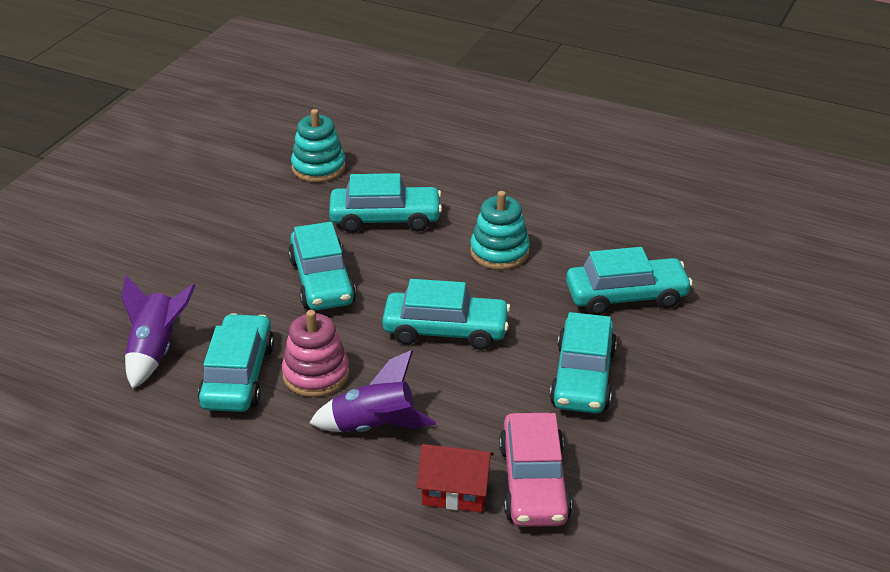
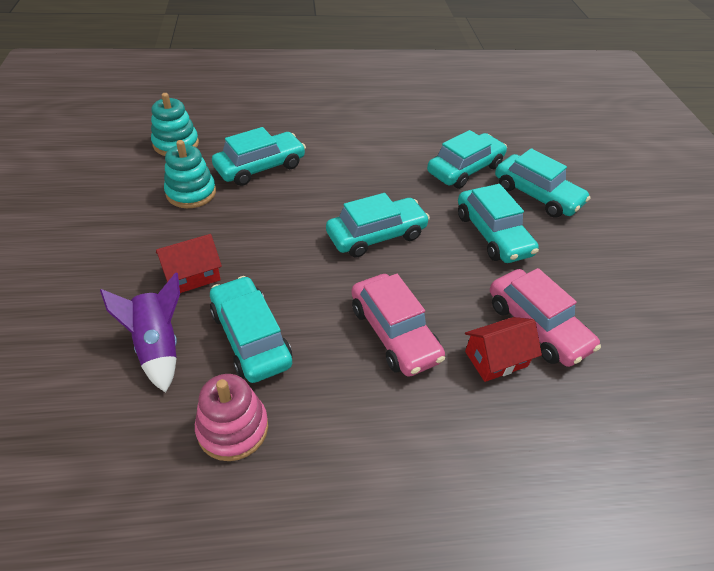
camera: 35 degrees left, 10 degrees up
pink stacking toy [282,310,349,397] -> pink stacking toy moved to [195,374,268,461]
turquoise car [288,222,356,310] -> turquoise car moved to [495,148,591,217]
purple rocket [309,350,436,432] -> pink car [351,274,445,377]
turquoise stacking toy [470,191,530,270] -> turquoise stacking toy moved to [164,140,216,208]
none -> red house [156,234,222,293]

